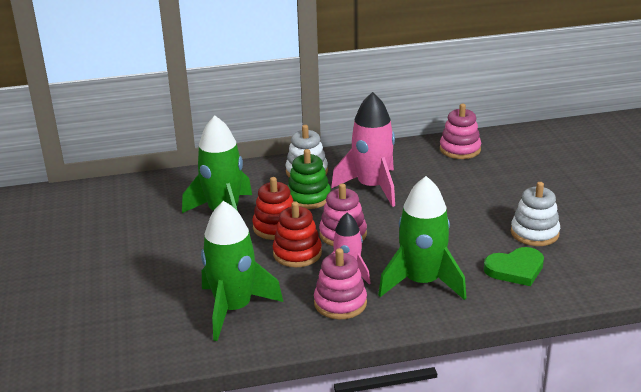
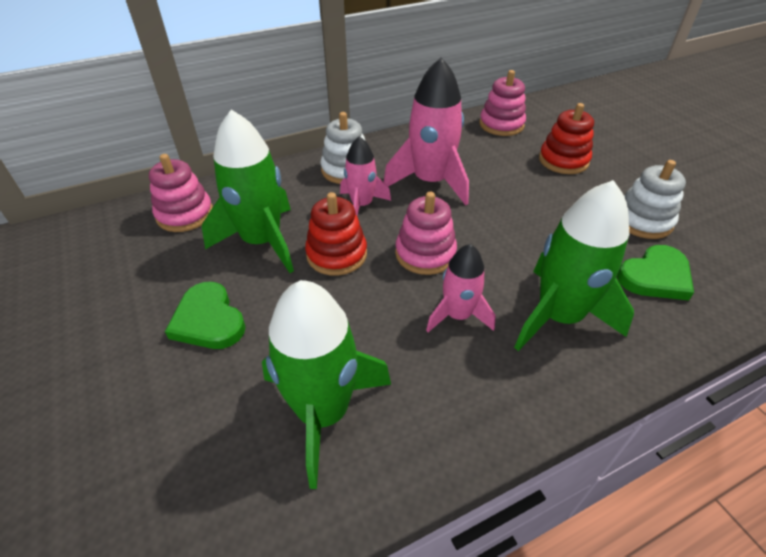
camera: 15 degrees left, 15 degrees up
red stacking toy [273,202,322,267] -> red stacking toy moved to [539,103,594,174]
green stacking toy [288,149,331,209] -> pink rocket [340,136,391,216]
pink stacking toy [314,248,367,320] -> pink stacking toy moved to [149,154,213,232]
none -> green heart [165,282,246,349]

